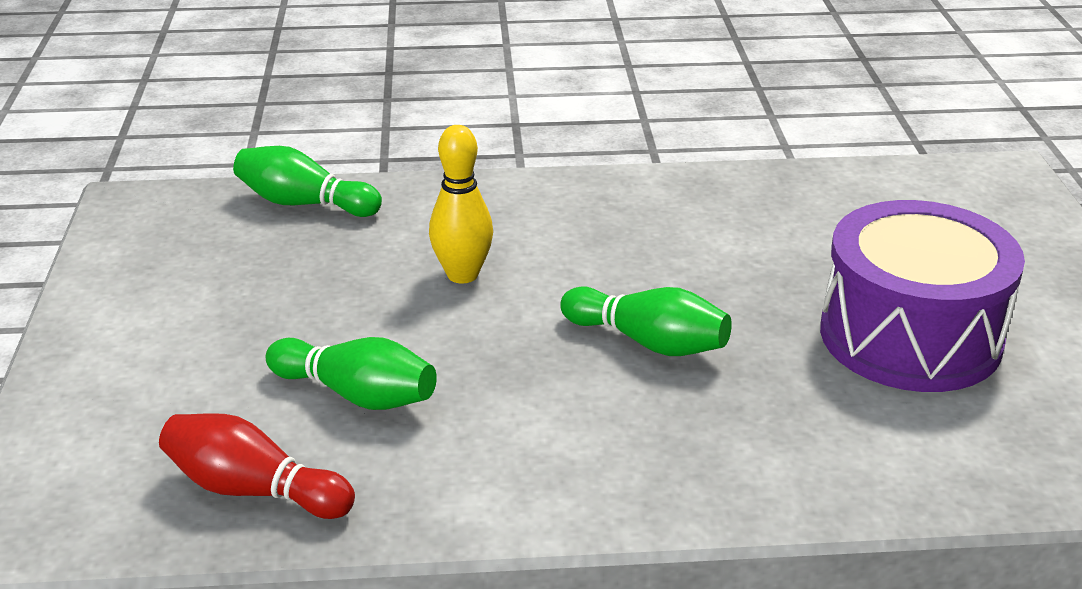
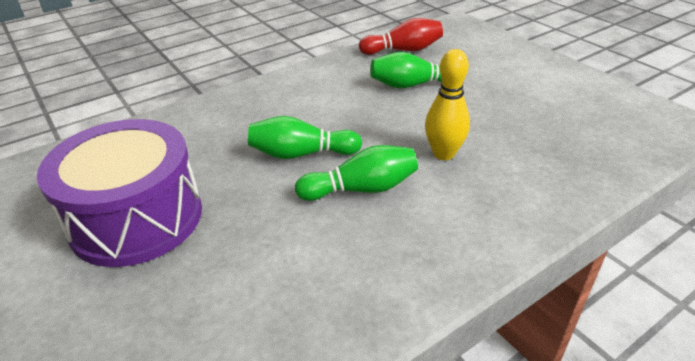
camera: 150 degrees right, 5 degrees up
green bowling pin [233,146,382,217] -> green bowling pin moved to [295,145,418,201]

